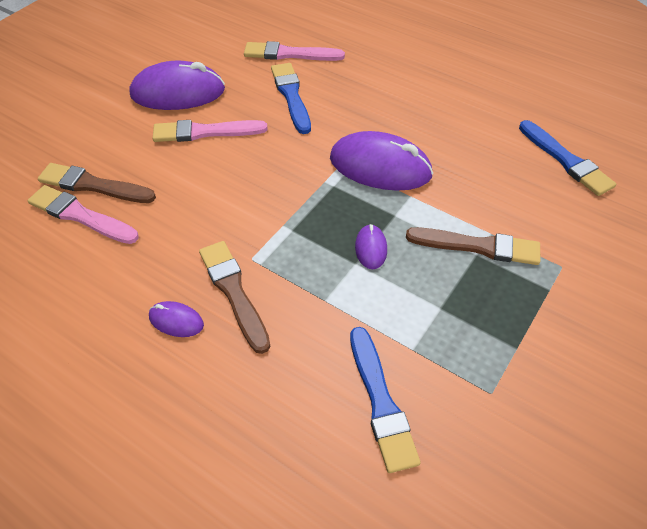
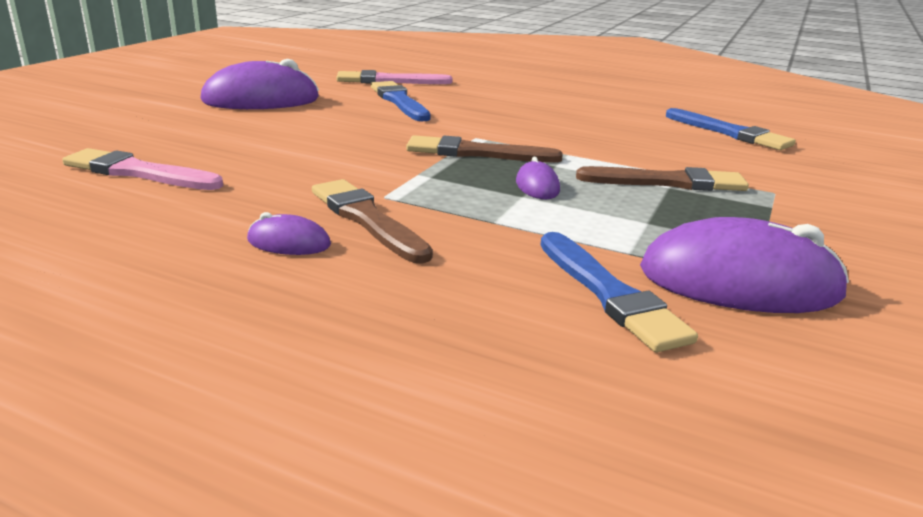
camera: 10 degrees left, 25 degrees down
brown brush [38,163,156,203] -> brown brush moved to [406,135,563,163]
pink brush [152,120,268,142] -> none
purple mouse [330,131,433,191] -> purple mouse moved to [640,217,849,313]

